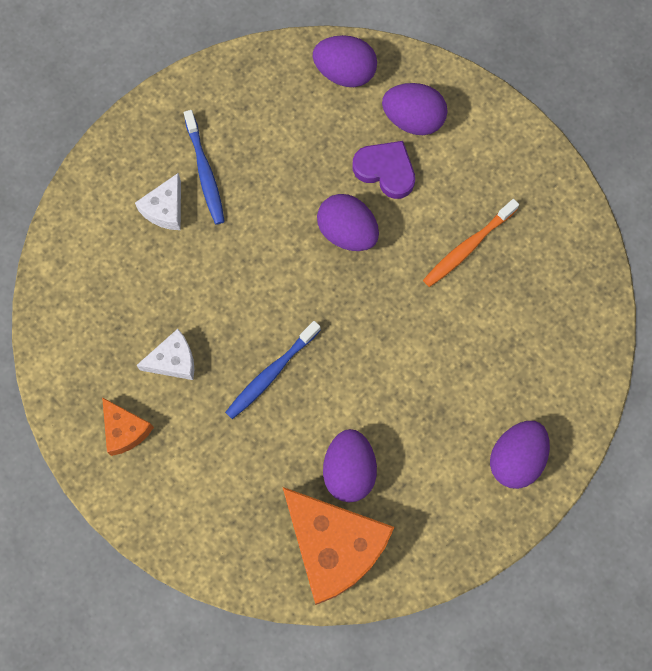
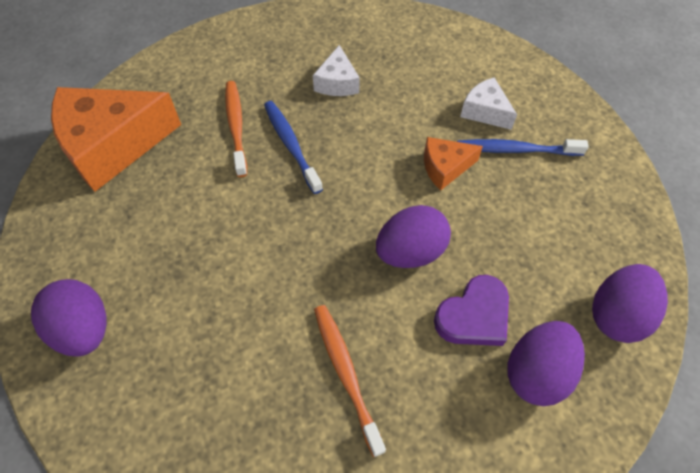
camera: 110 degrees right, 15 degrees down
orange cheese [102,397,154,456] -> orange cheese moved to [424,137,483,190]
purple egg [323,429,377,503] -> none
none -> orange toothbrush [225,81,247,177]

